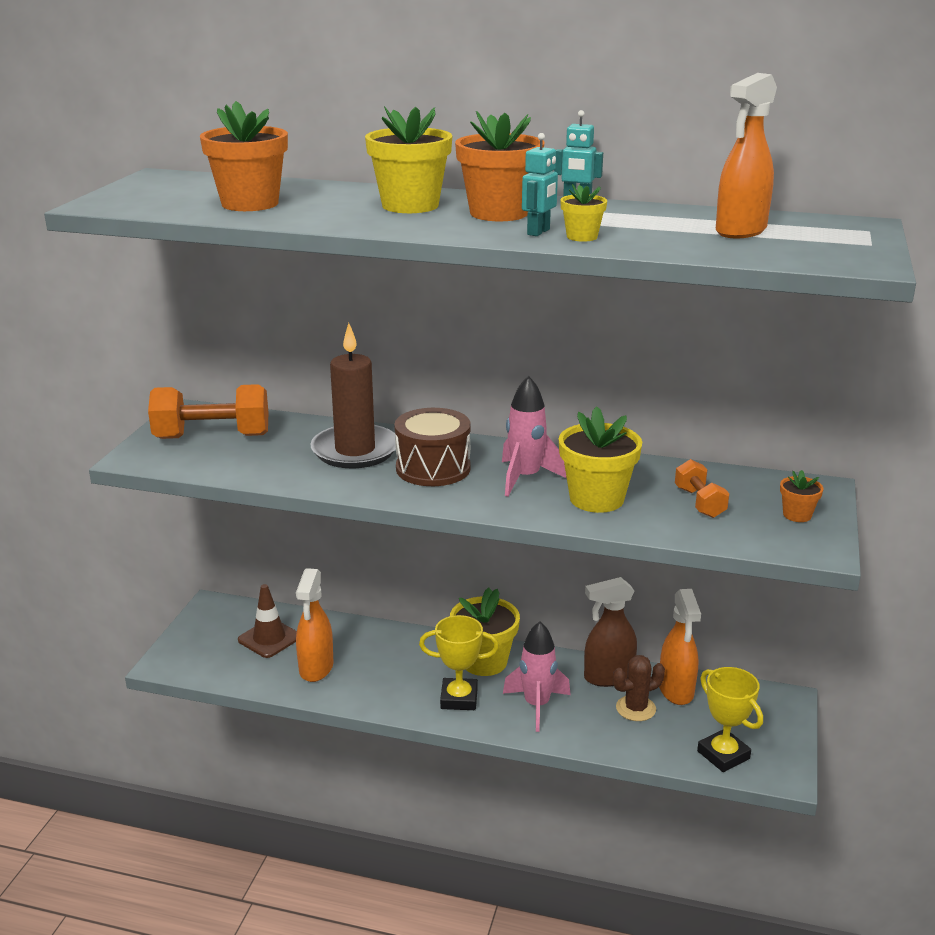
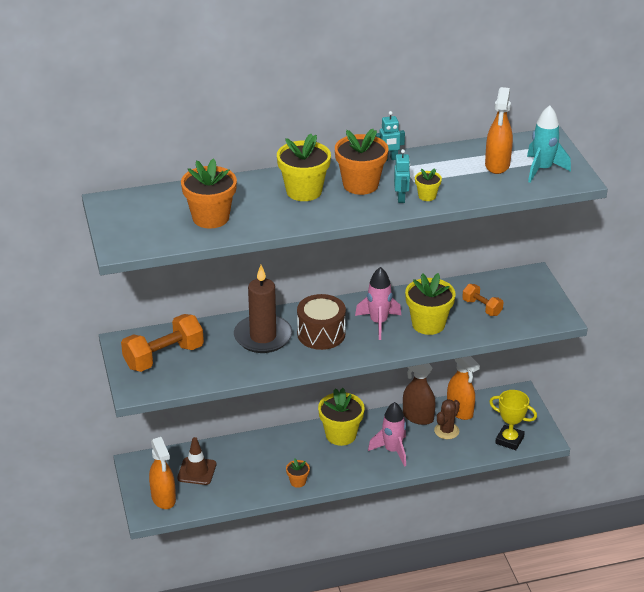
camera: 30 degrees left, 10 degrees up
orange spray bottle [296,568,333,682] -> orange spray bottle moved to [149,437,176,509]
yellow trophy [419,615,499,710] -> none
brown spray bottle [584,577,637,687] -> brown spray bottle turned 75 degrees clockwise [403,363,436,425]
orange flower pot [780,470,823,522] -> orange flower pot moved to [286,459,310,488]
none -> turquoise rocket [527,105,571,183]

